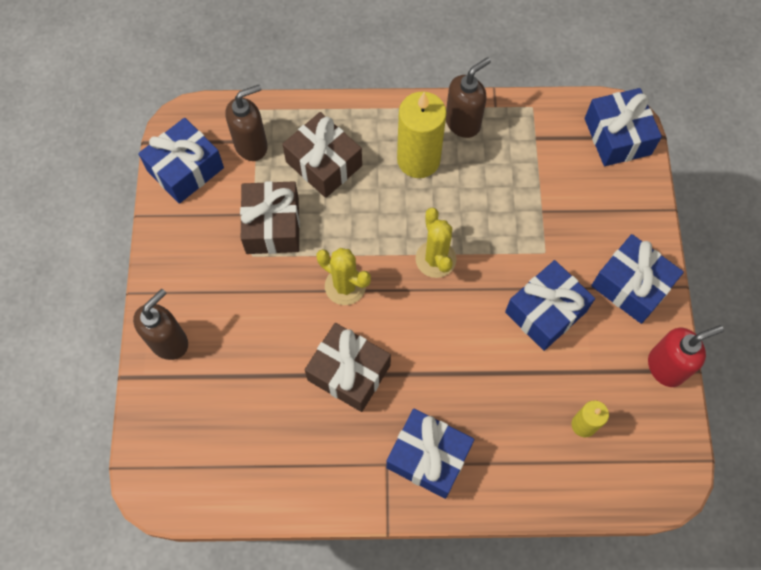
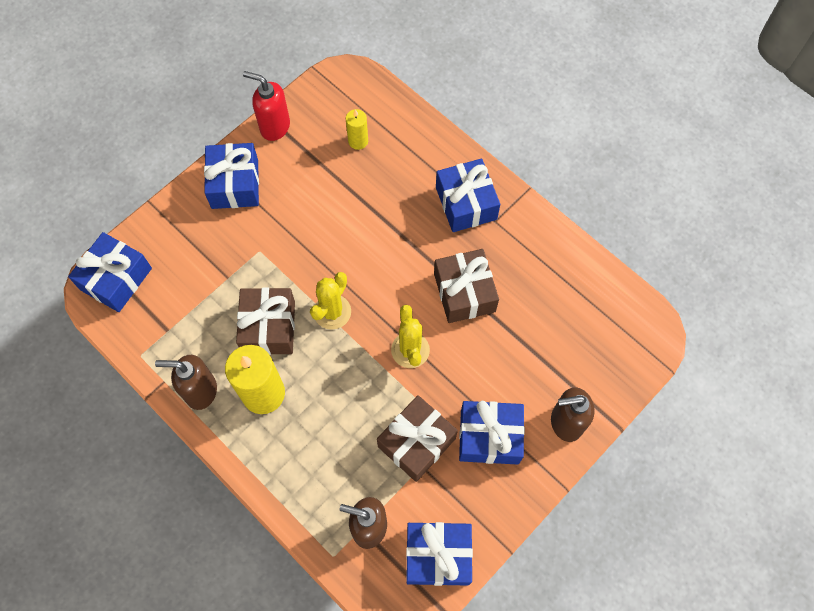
camera: 135 degrees left, 0 degrees up
brown gift [282,112,362,198] -> brown gift moved to [236,287,295,355]
blue gift [505,260,595,351] -> blue gift moved to [459,401,525,465]

